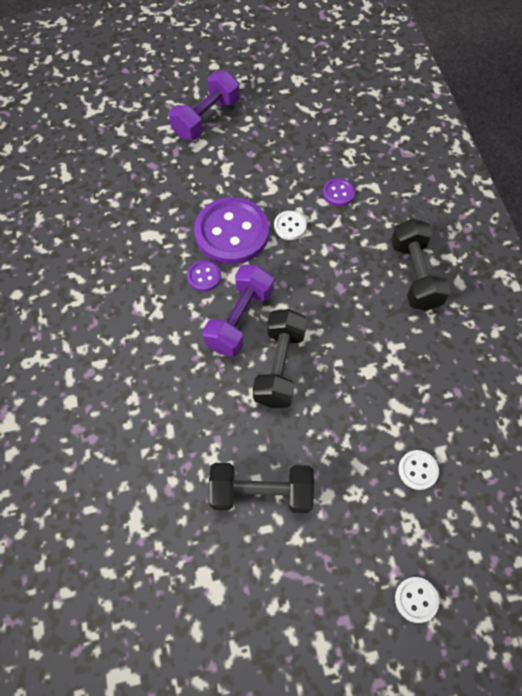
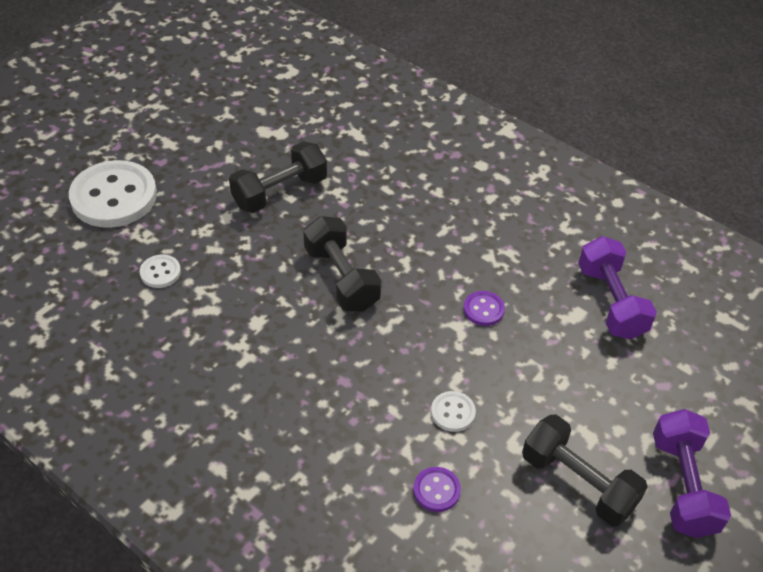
camera: 140 degrees right, 15 degrees down
purple button [194,197,269,264] -> none
purple dumbbell [203,265,274,357] -> purple dumbbell moved to [578,236,657,340]
black dumbbell [391,219,451,311] -> black dumbbell moved to [522,414,648,526]
white button [395,577,439,623] -> white button [69,160,157,228], size x2.25

